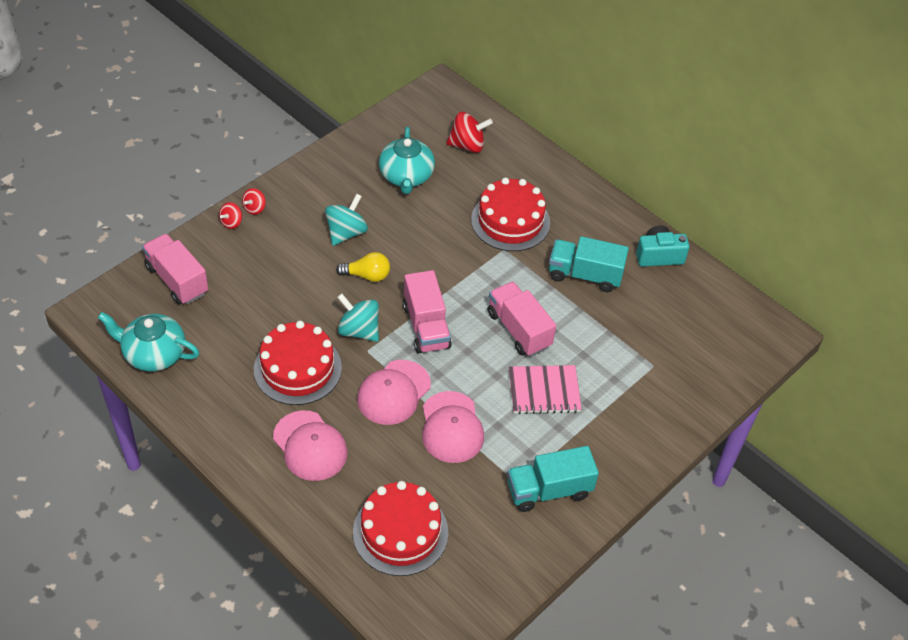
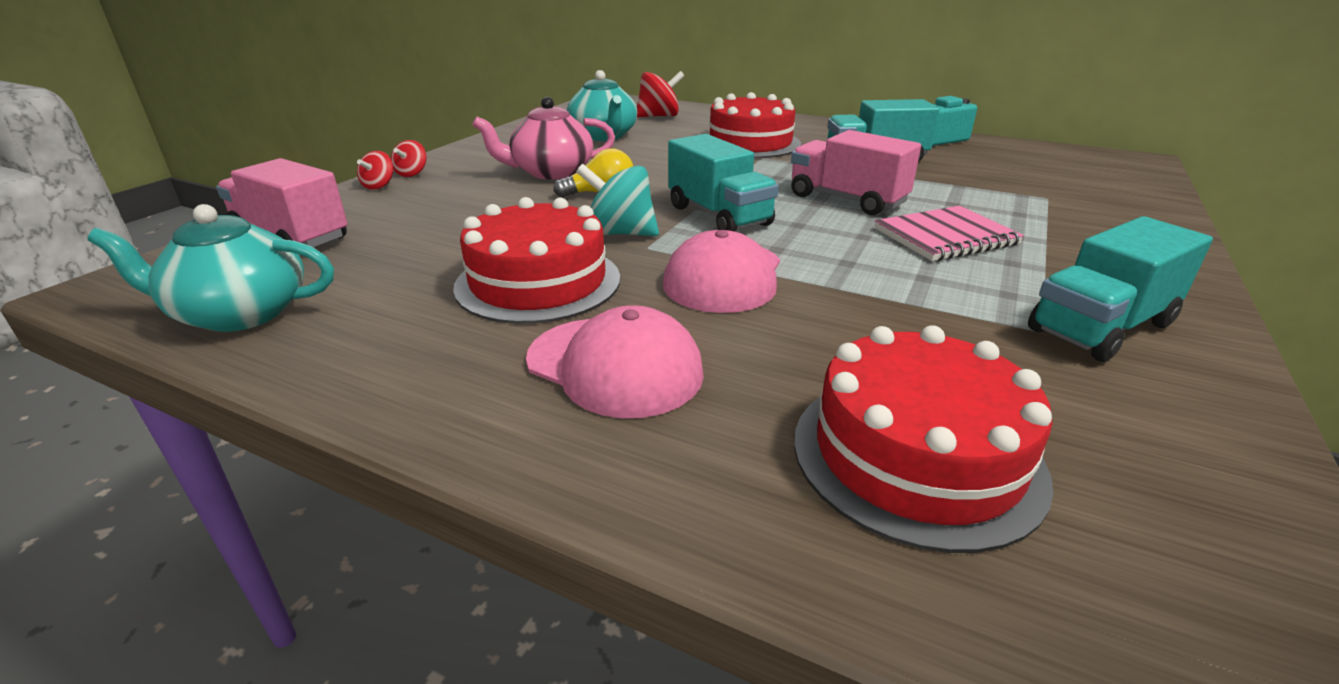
camera: 15 degrees left, 20 degrees down
turquoise spinning top [325,194,368,246] -> pink teapot [472,97,615,180]
pink truck [403,270,452,354] -> turquoise truck [668,134,779,232]
pink cap [422,391,484,463] -> none

